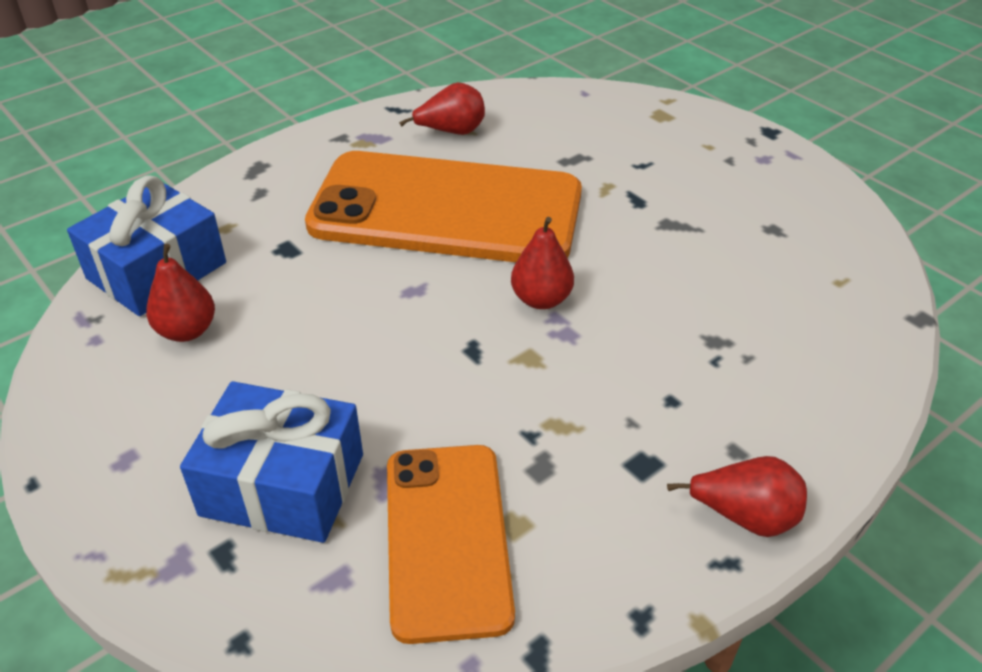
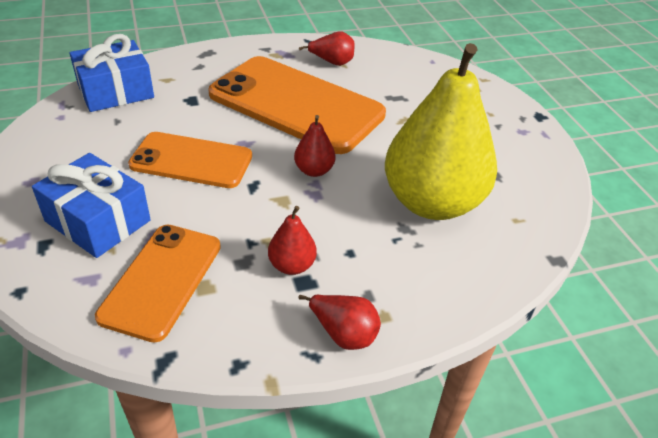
camera: 20 degrees right, 0 degrees up
red pear [146,244,215,342] -> red pear moved to [268,206,317,275]
none -> orange phone [128,132,252,188]
none -> yellow pear [385,43,497,220]

